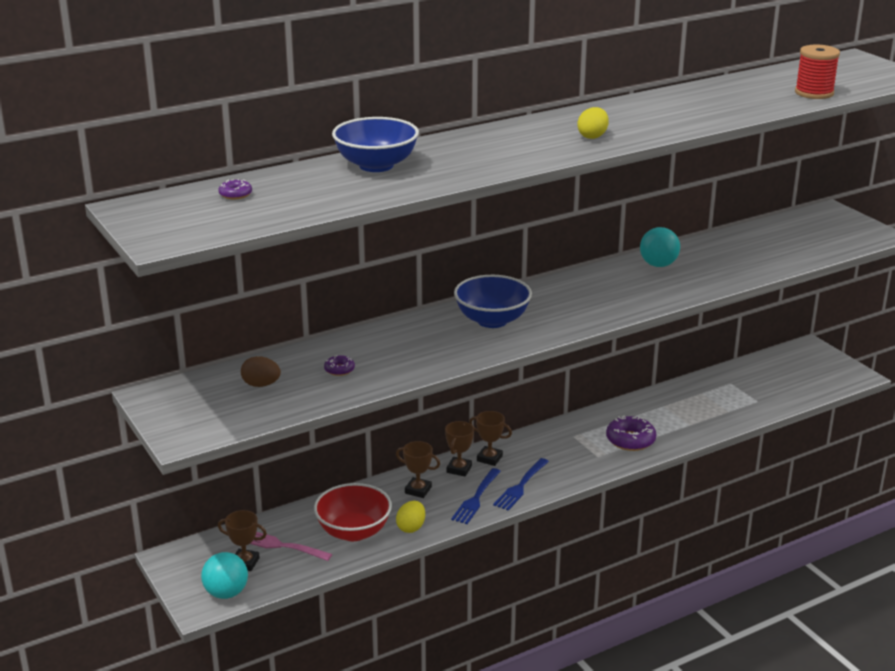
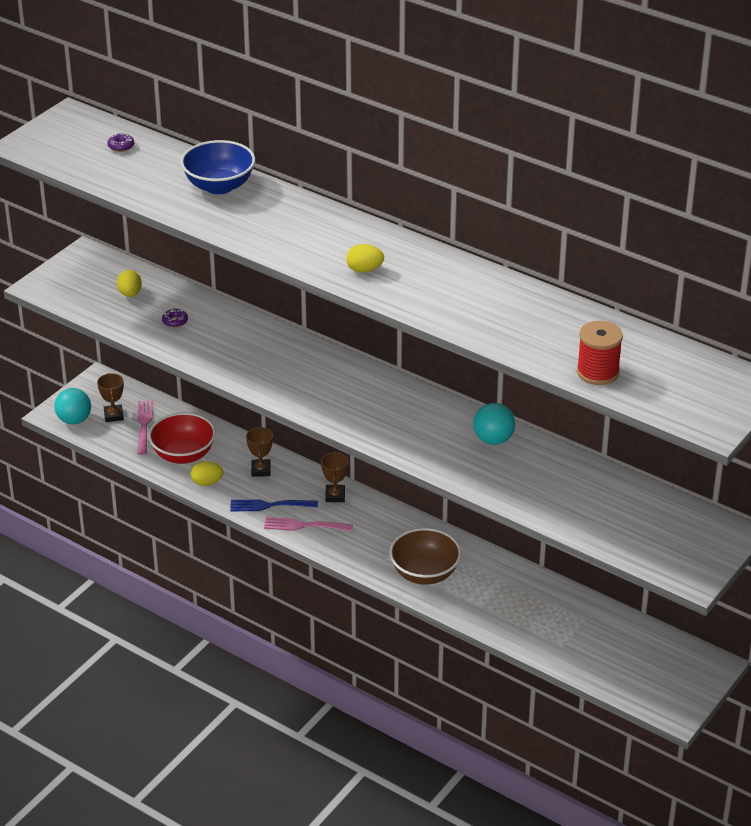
camera: 65 degrees right, 10 degrees up
brown egg [241,356,281,387] -> yellow egg [117,270,142,297]
brown trophy [445,421,474,476] -> none
blue bowl [454,275,532,328] -> none
blue fork [493,458,549,511] -> pink fork [264,517,353,531]
purple donut [606,415,656,451] -> brown bowl [389,528,461,585]

